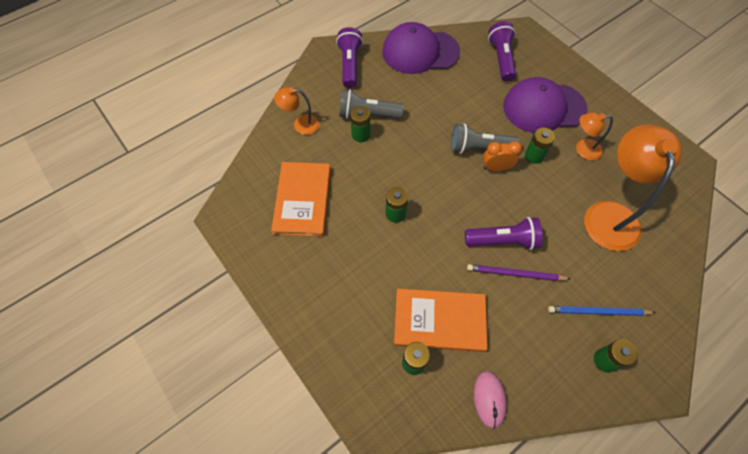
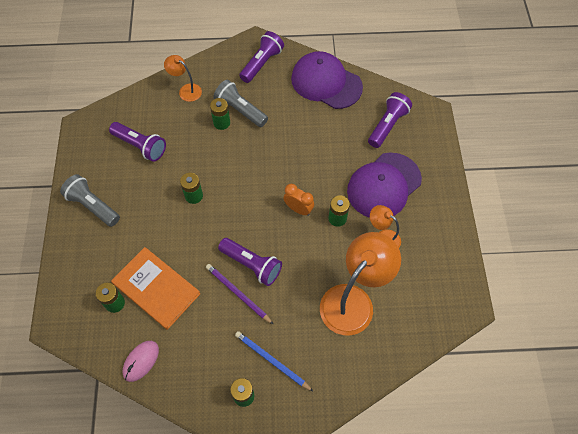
camera: 35 degrees right, 0 degrees up
orange book [271,162,331,237] -> purple flashlight [109,122,166,162]
grey flashlight [451,123,520,154] -> grey flashlight moved to [60,174,120,227]
purple cap [503,77,588,133] -> purple cap turned 75 degrees counterclockwise [347,152,422,218]

